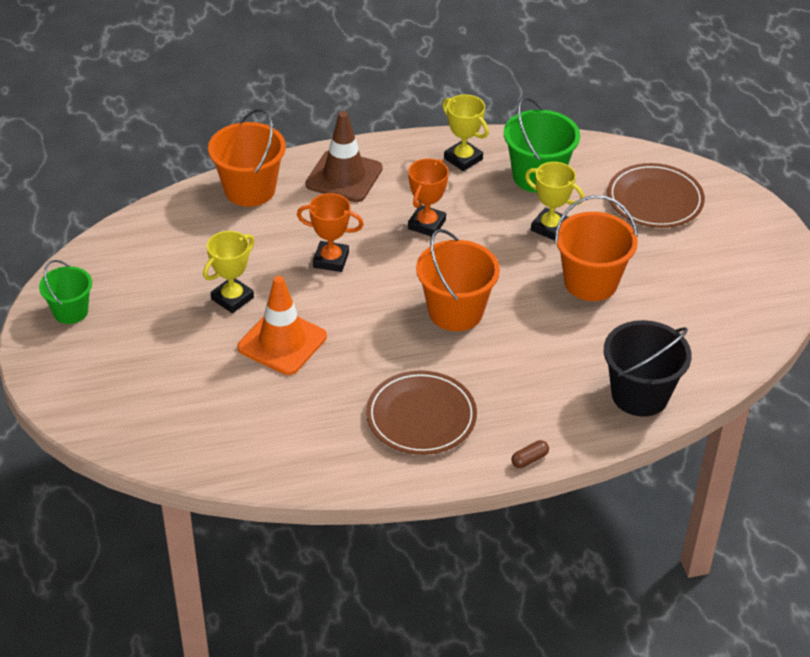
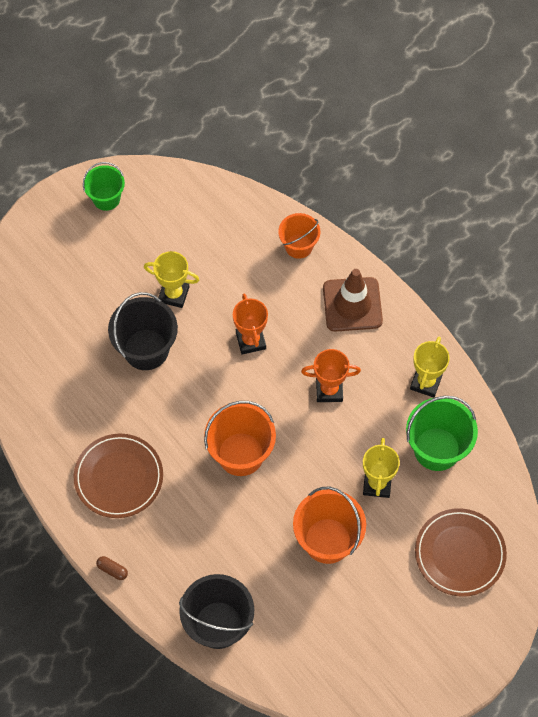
camera: 65 degrees right, 20 degrees up
orange bucket [208,109,286,207] -> orange bucket [278,213,321,259], size x0.63
orange traffic cone [237,276,327,375] -> black bucket [108,292,178,370]

